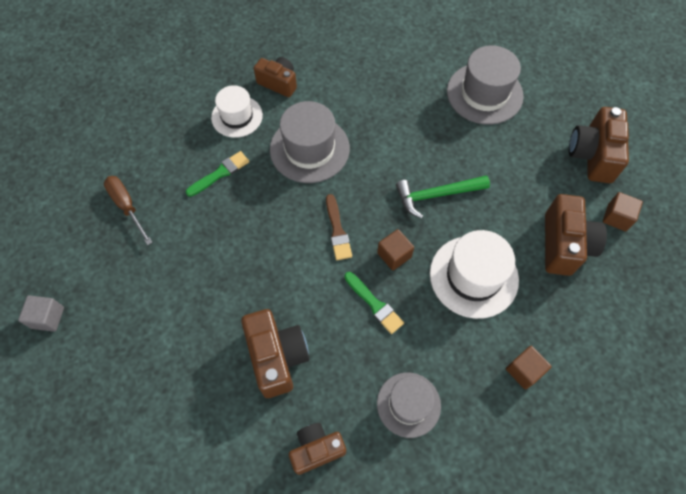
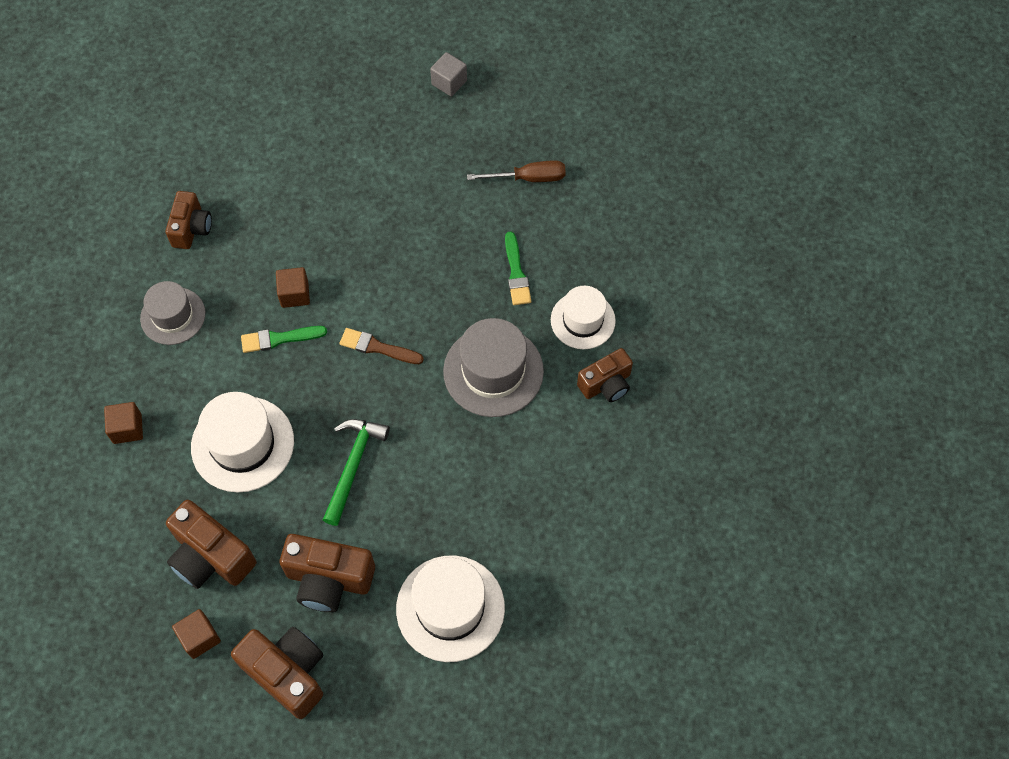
camera: 120 degrees right, 0 degrees up
brown camera [241,309,309,398] -> brown camera moved to [280,534,375,612]
brown cube [377,229,414,271] -> brown cube moved to [276,267,310,308]
grey hat [447,45,524,125] -> white hat [396,555,505,662]

